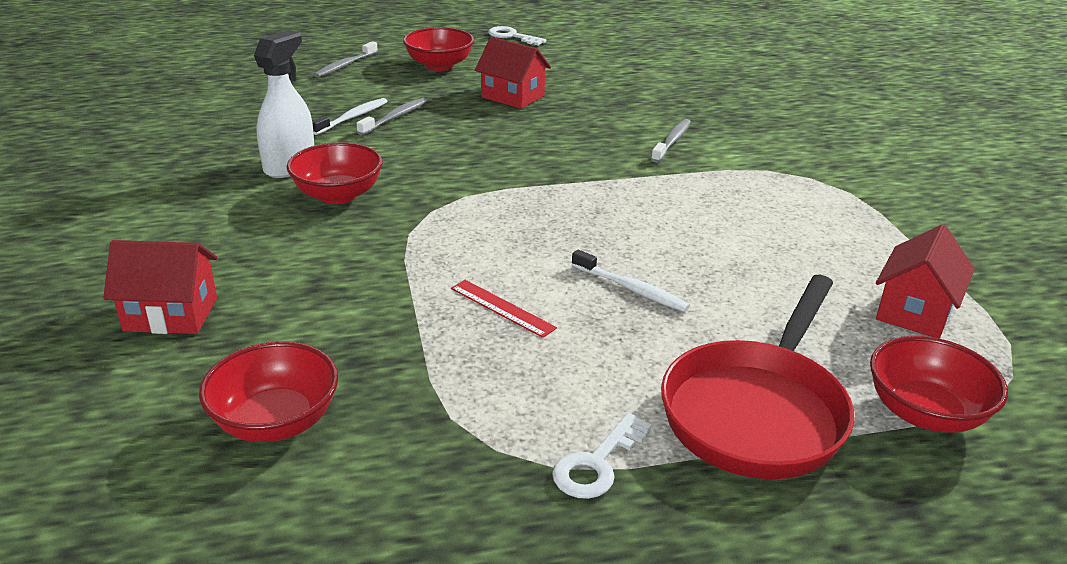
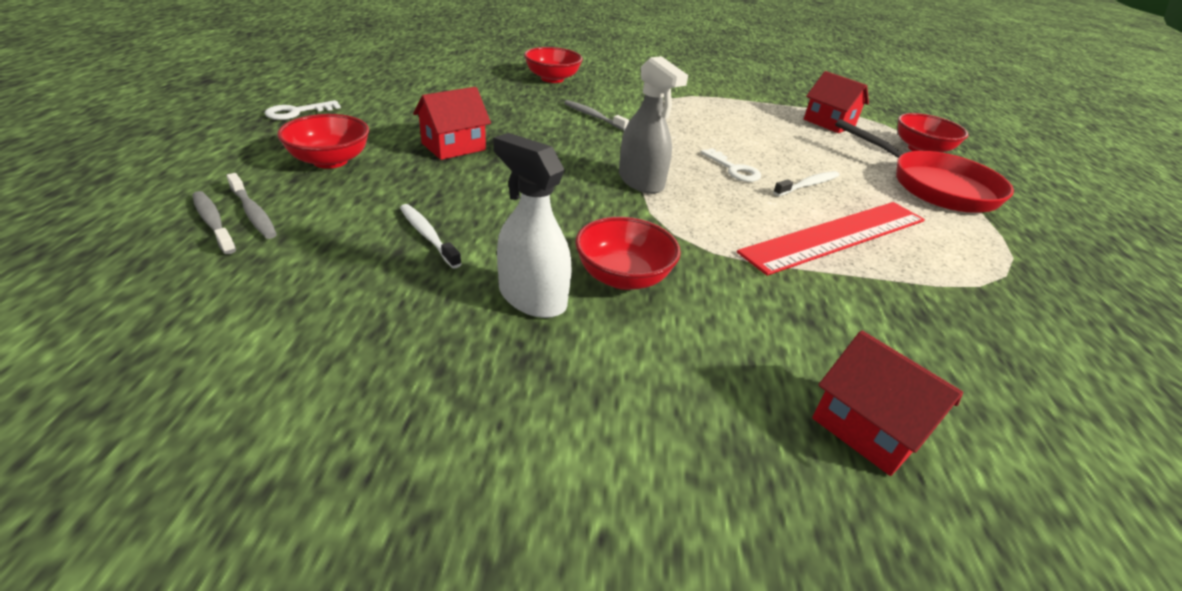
camera: 75 degrees left, 5 degrees up
red house [103,240,217,334] -> red house turned 60 degrees counterclockwise [812,331,963,476]
red bowl [199,341,338,442] -> red bowl moved to [524,47,583,83]
grey toothbrush [357,98,427,136] -> grey toothbrush moved to [192,191,236,254]
red ruler [451,280,557,338] -> red ruler [737,202,925,276], size x2.43
white key [552,413,652,499] -> white key moved to [700,148,761,182]
none -> grey spray bottle [619,56,688,194]

